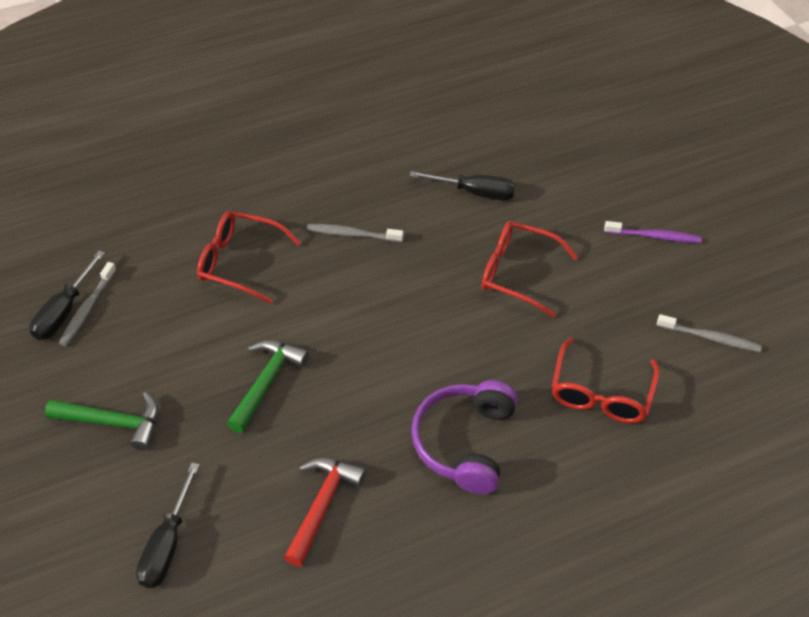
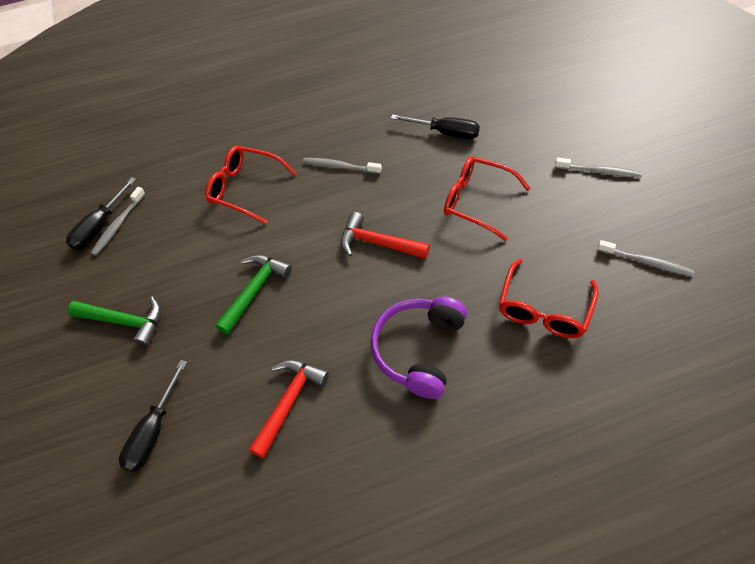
camera: 10 degrees right, 5 degrees up
purple toothbrush [604,221,702,243] -> grey toothbrush [555,158,642,178]
none -> red hammer [341,212,430,259]

